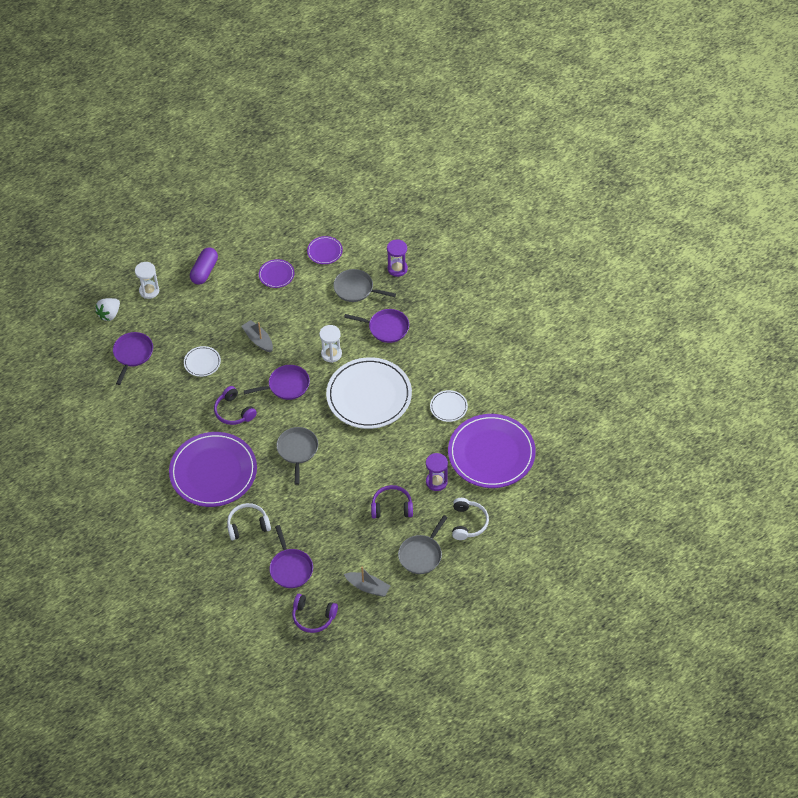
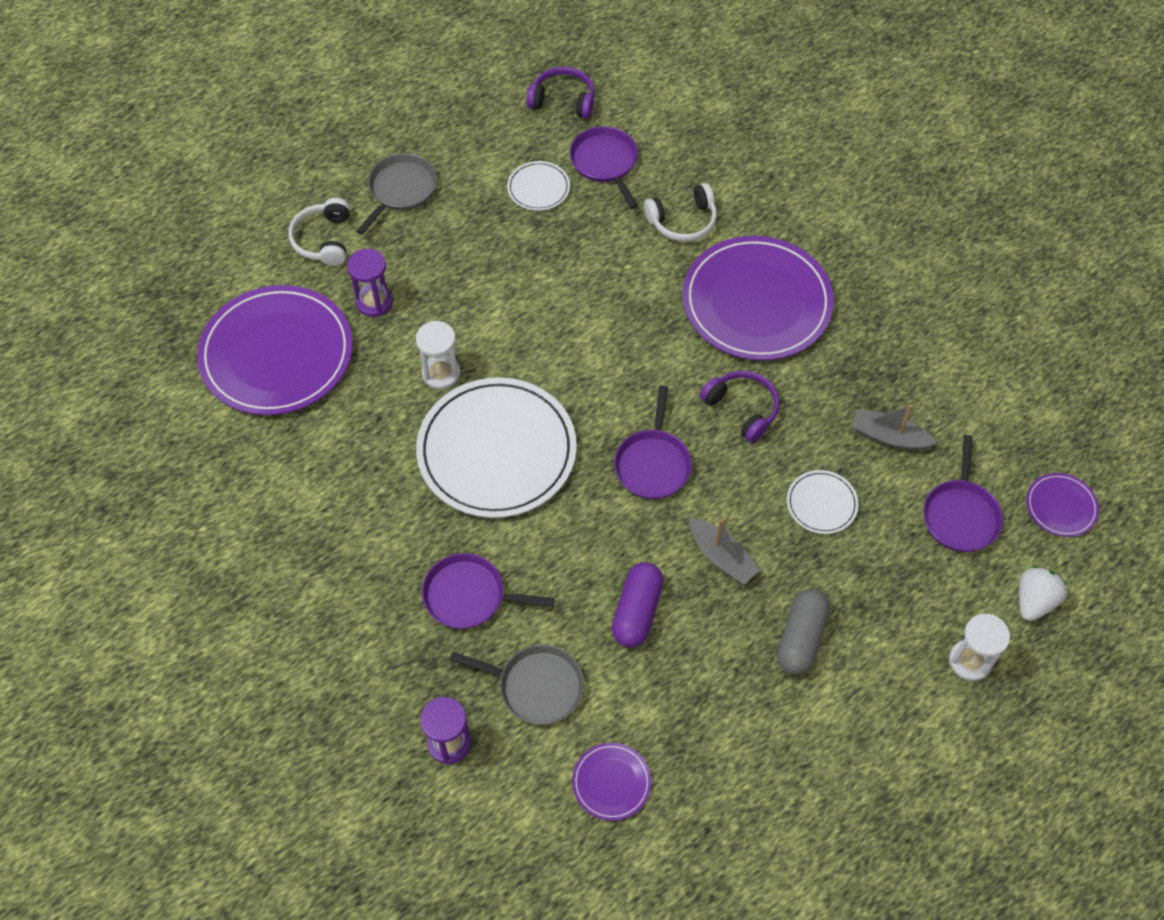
camera: 175 degrees right, 5 degrees up
purple capsule [190,248,218,284] -> purple capsule moved to [612,562,664,647]
purple pan [244,365,310,400] -> purple pan turned 60 degrees counterclockwise [614,386,692,499]
purple plate [259,259,295,288] -> purple plate moved to [1026,473,1099,537]
grey pan [276,427,318,485] -> none
white hourglass [319,325,342,363] -> white hourglass moved to [416,321,460,389]
grey boat [344,567,390,597] -> grey boat moved to [852,405,937,450]
purple headphones [371,485,413,519] -> none
white plate [430,390,468,422] -> white plate moved to [507,161,570,211]
none -> grey capsule [777,589,830,674]

